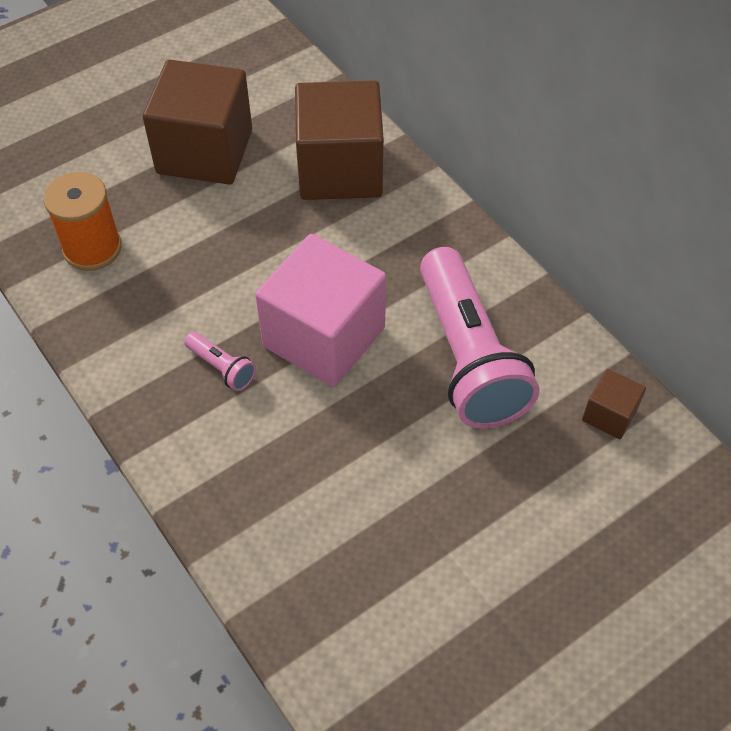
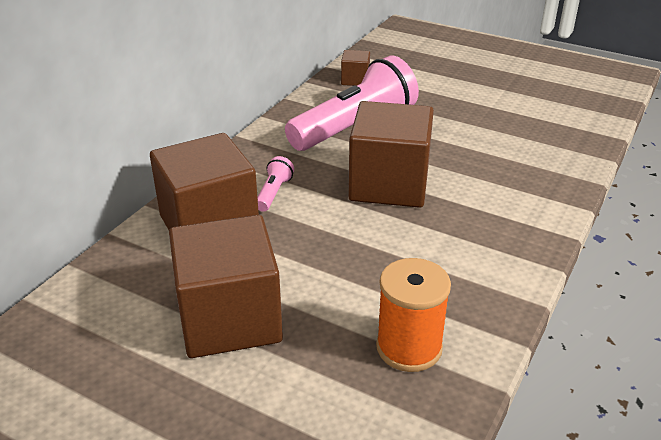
camera: 115 degrees left, 20 degrees down
pink flashlight [184,332,256,391] -> pink flashlight moved to [258,156,294,212]
pink cube [255,234,386,387] -> brown cube [348,101,434,208]

